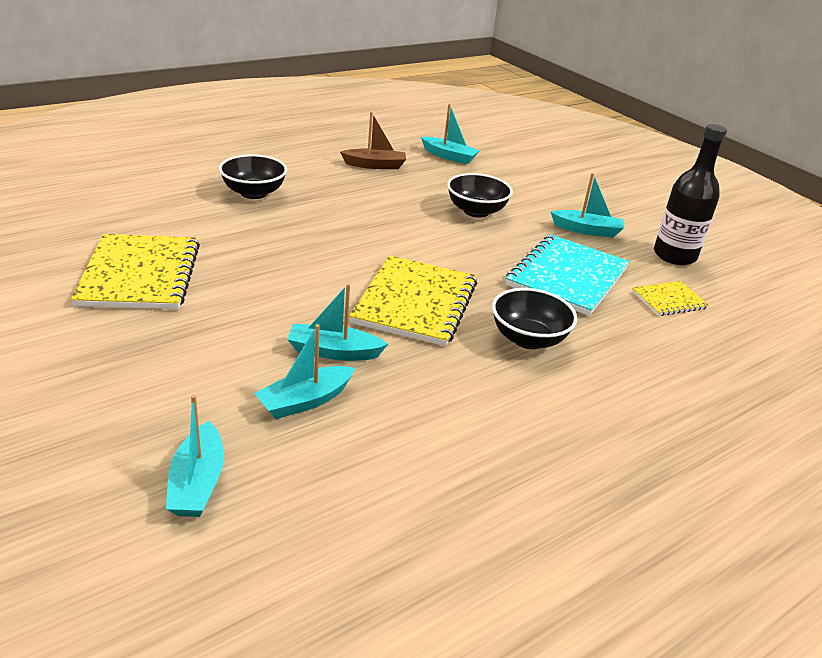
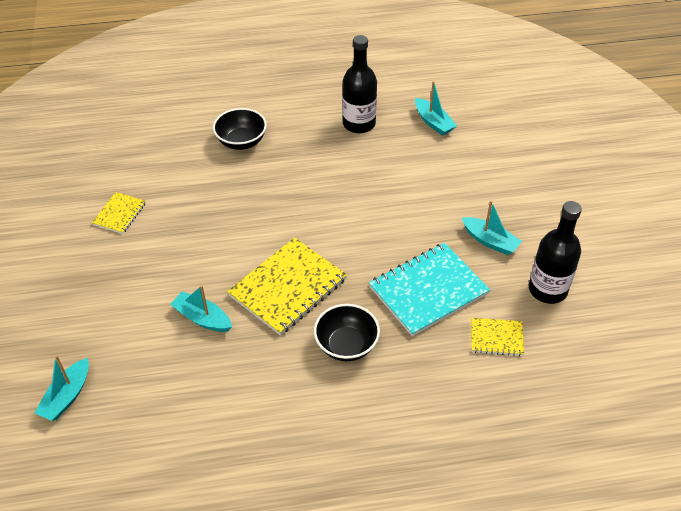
camera: 30 degrees right, 15 degrees up
yellow notebook [71,234,200,309] -> yellow notebook [92,192,146,234], size x0.51
turquoise boat [254,324,355,419] -> none
brown boat [340,112,406,169] -> black bottle [342,35,377,133]
black bowl [447,173,513,218] -> none

